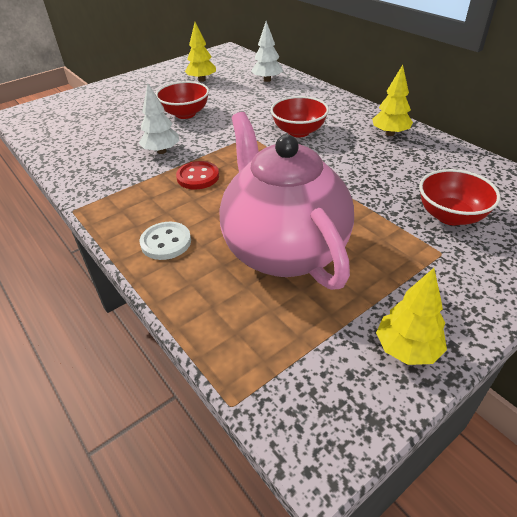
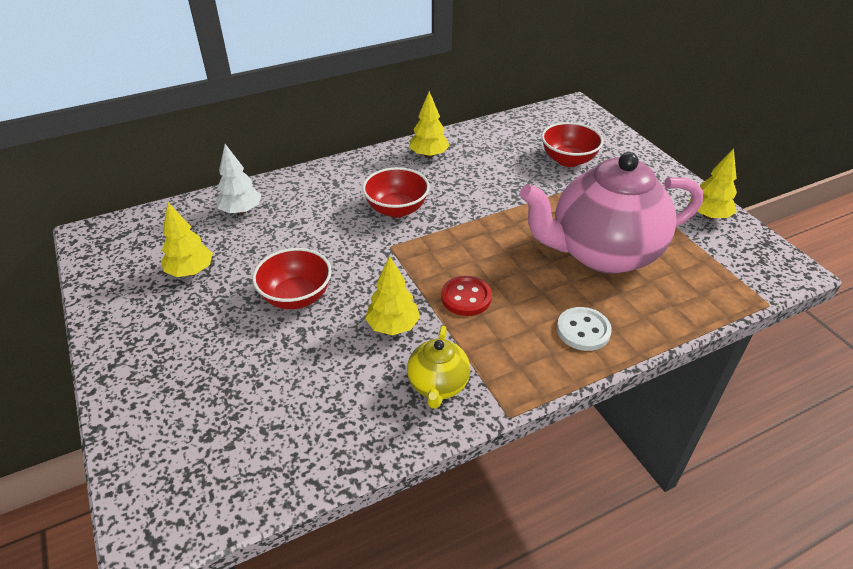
camera: 80 degrees left, 0 degrees up
white tree [139,84,180,154] -> yellow tree [365,256,420,335]
none -> yellow teapot [407,326,470,409]

